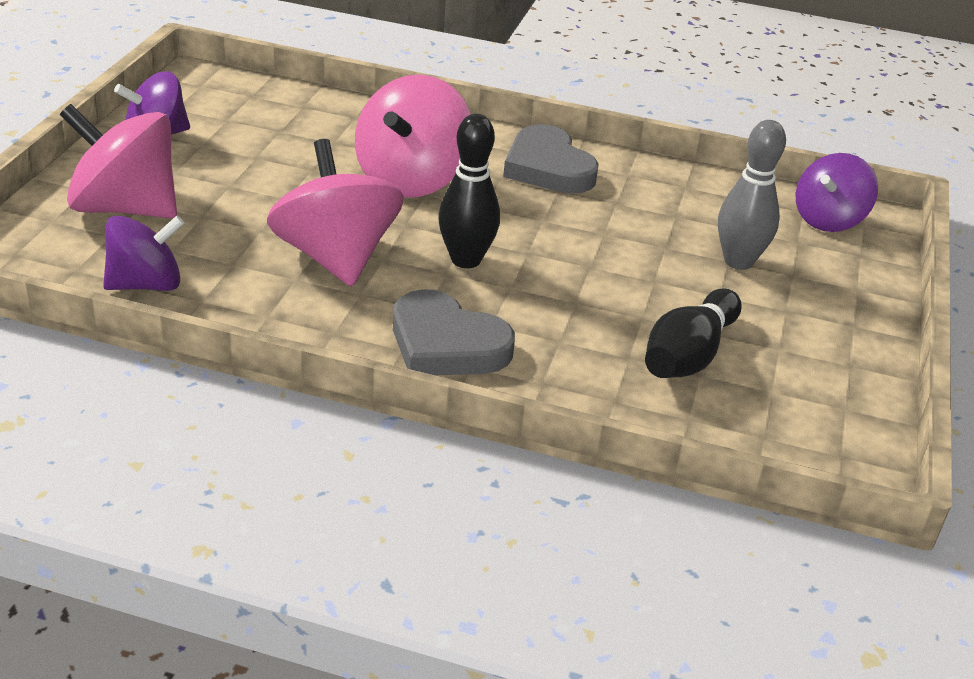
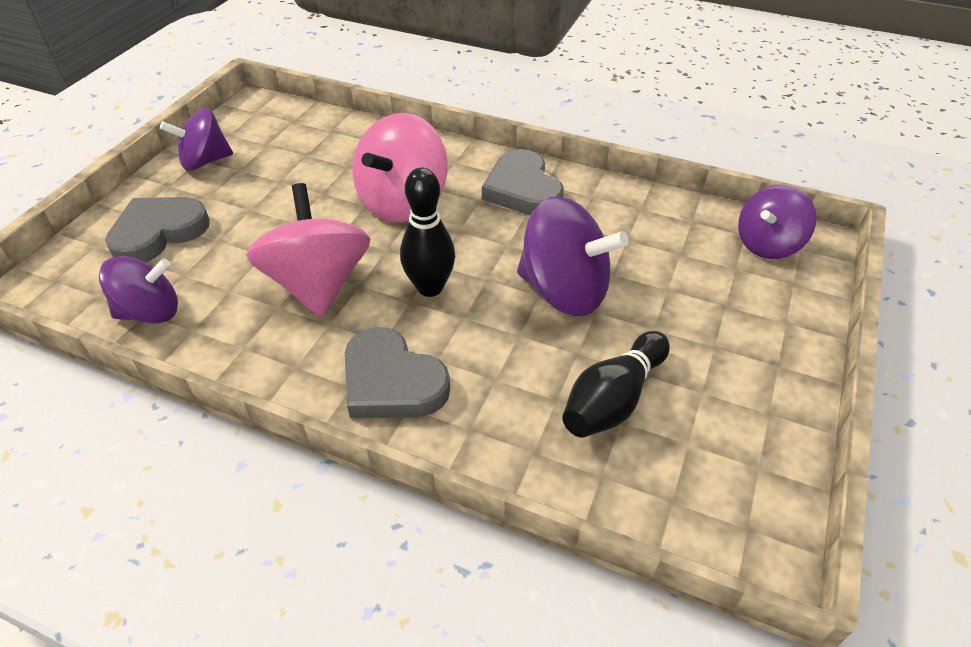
camera: 10 degrees right, 10 degrees up
pink spinning top [60,104,177,218] -> grey heart [105,197,210,262]
grey bowling pin [718,120,786,270] -> none
none -> purple spinning top [517,196,629,316]

